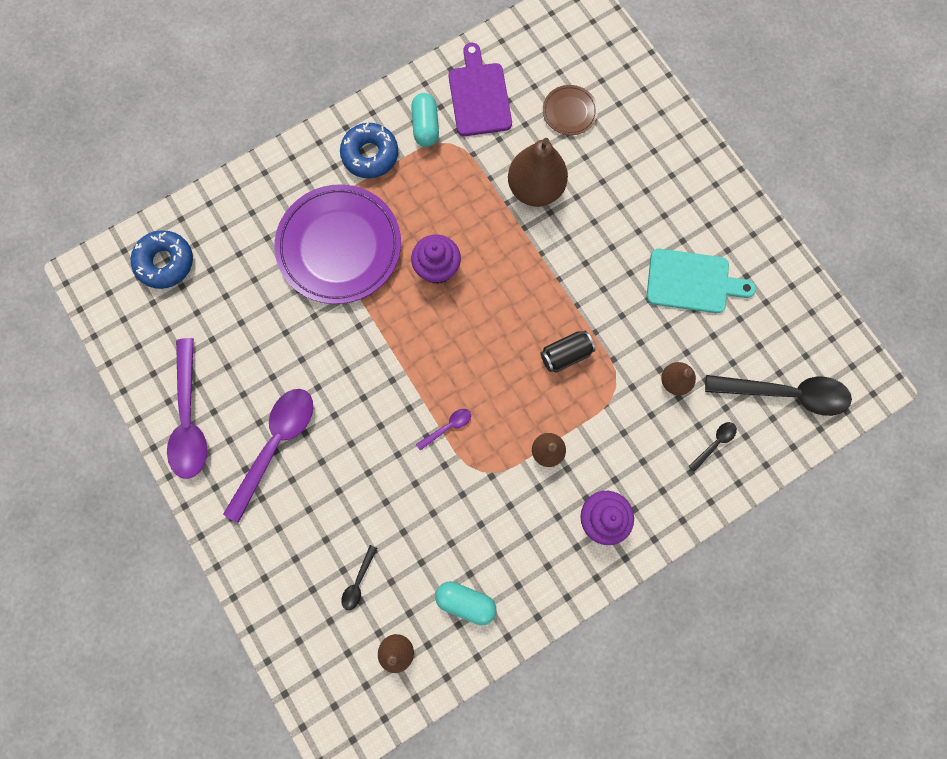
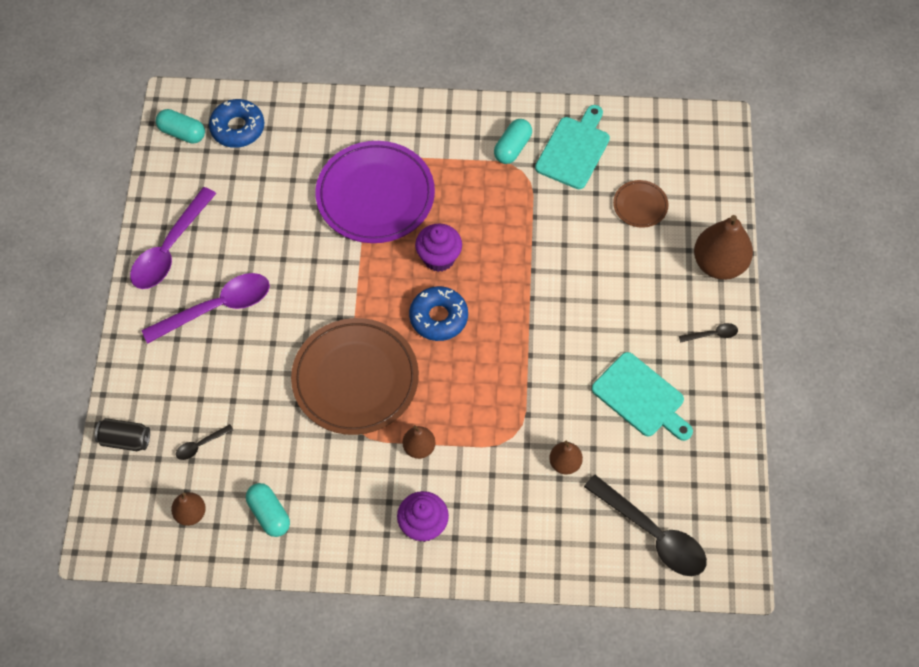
camera: 35 degrees right, 15 degrees down
blue donut [340,122,398,178] -> blue donut moved to [409,286,468,341]
purple spoon [416,409,471,451] -> brown plate [291,318,419,435]
purple cutting board [449,43,512,136] -> turquoise cutting board [535,105,610,189]
brown pear [508,138,568,207] -> brown pear moved to [694,215,753,280]
black can [541,330,596,373] -> black can moved to [95,418,150,451]
black spoon [689,422,737,472] -> black spoon moved to [679,323,738,343]
none -> turquoise capsule [156,109,205,144]

